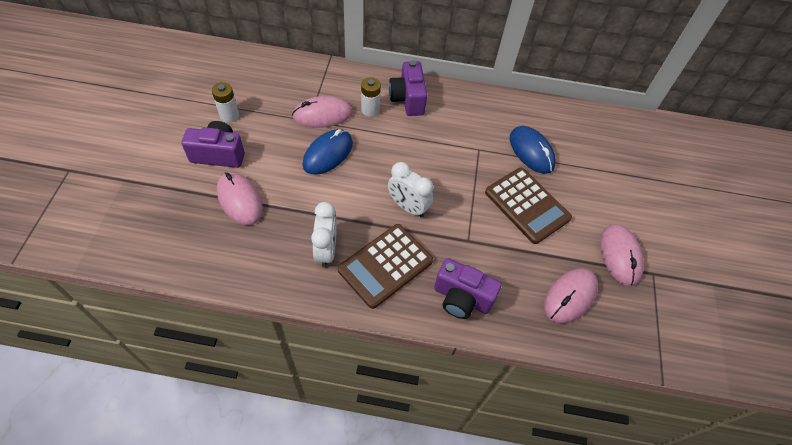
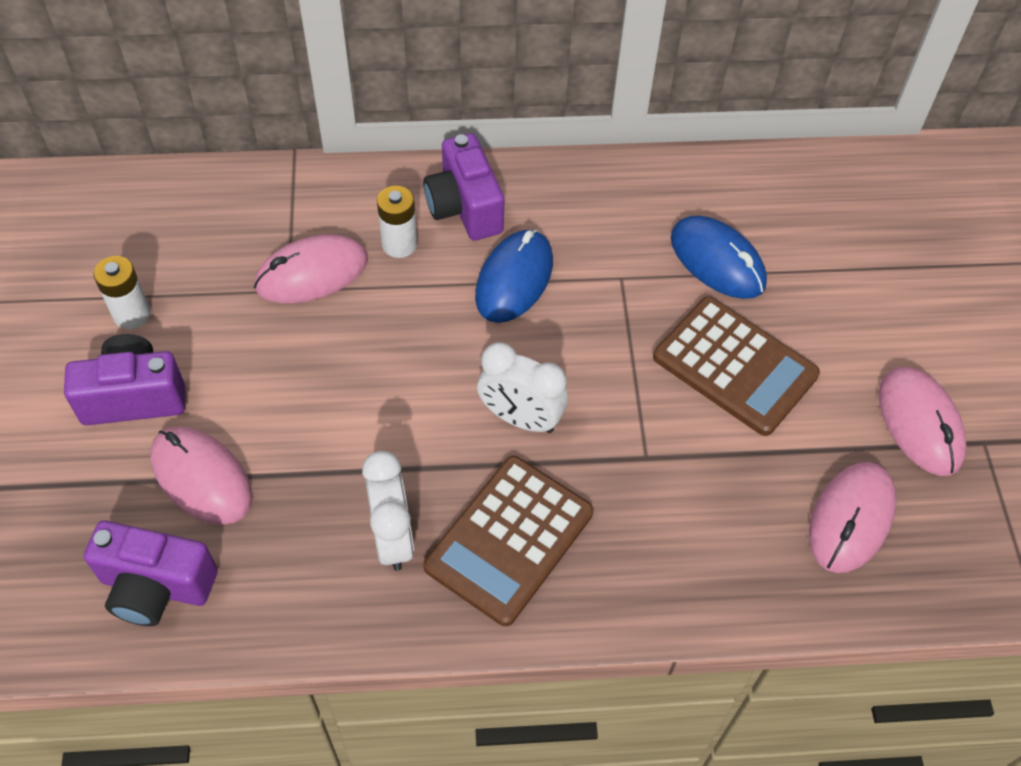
camera: 10 degrees left, 0 degrees up
blue mouse [303,129,353,175] -> blue mouse moved to [475,230,553,323]
purple camera [434,258,502,319] -> purple camera moved to [84,520,218,626]

